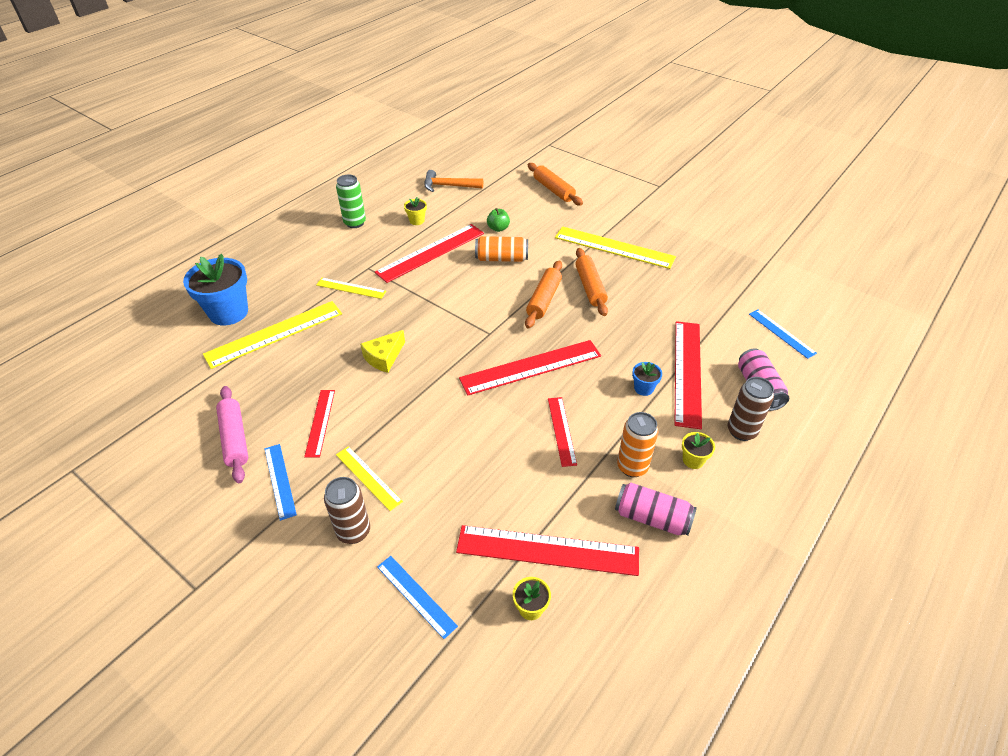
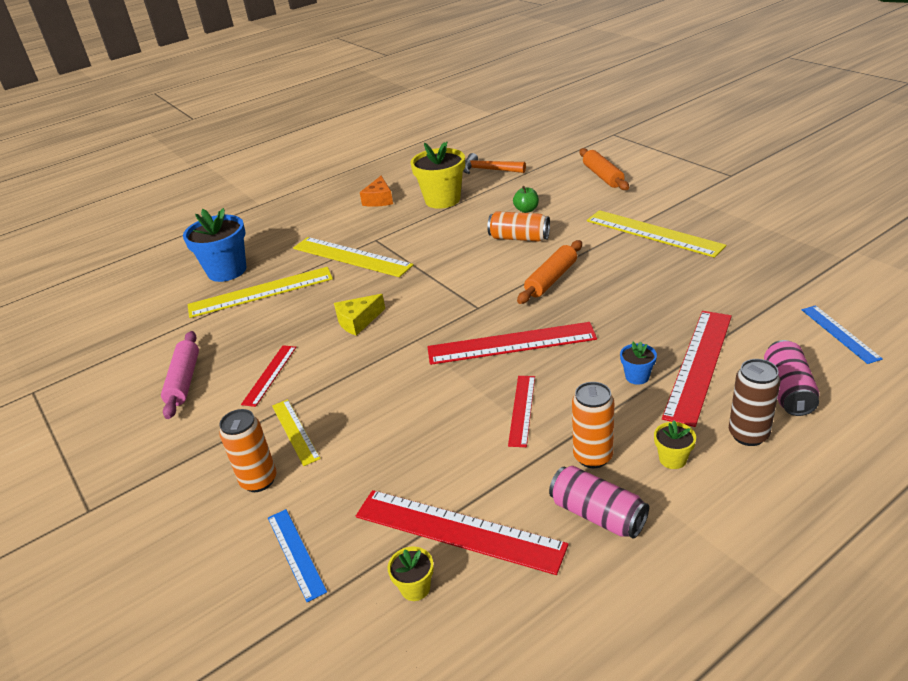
camera: 20 degrees right, 10 degrees down
blue ruler [264,444,297,521] -> none
yellow ruler [316,278,386,299] -> yellow ruler [293,237,413,277], size x1.80
brown can [324,477,370,544] -> orange can [219,409,277,492]
green can [336,174,366,228] -> orange cheese [360,176,393,207]
red ruler [375,224,484,283] -> none
yellow flower pot [404,197,427,225] -> yellow flower pot [410,142,465,209], size x2.20
orange rolling pin [575,248,608,316] -> none

